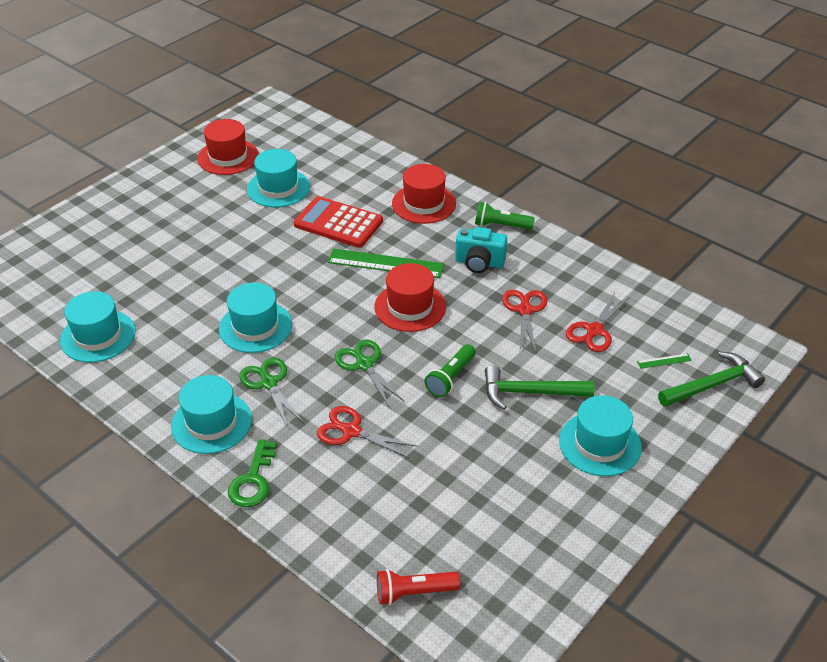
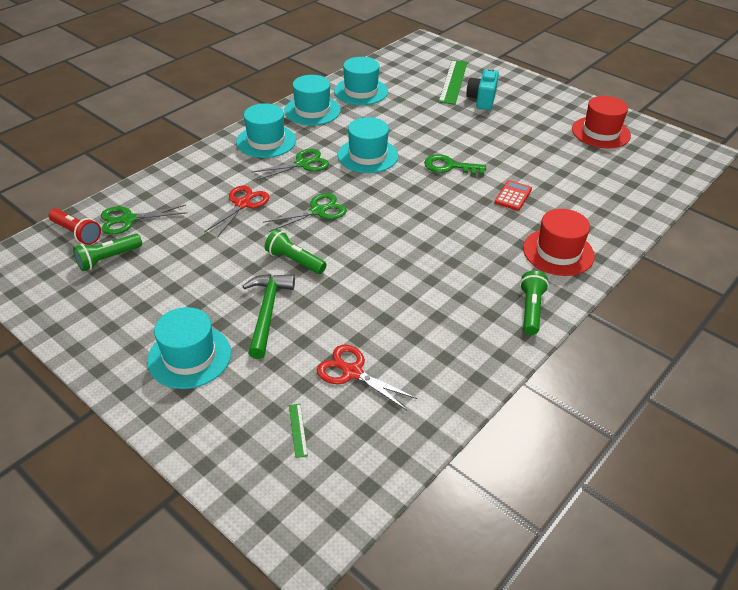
camera: 90 degrees right, 0 degrees up
green key [228,439,277,507] -> green key moved to [424,154,486,175]
turquoise hat [247,149,310,207] -> turquoise hat moved to [284,75,341,125]
red calculator [294,196,383,248] -> red calculator [494,180,532,211], size x0.54
green ruler [327,248,444,278] -> green ruler moved to [438,60,468,105]
red hat [374,263,446,332] -> none
red flashlight [377,569,460,605] -> red flashlight turned 135 degrees clockwise [48,209,101,245]
turquoise camera [455,227,507,273] -> turquoise camera moved to [467,68,499,110]
red scissors [502,290,547,352] -> none
green hammer [658,352,765,407] -> none
none -> green flashlight [73,234,142,271]
none -> green scissors [101,205,187,235]

